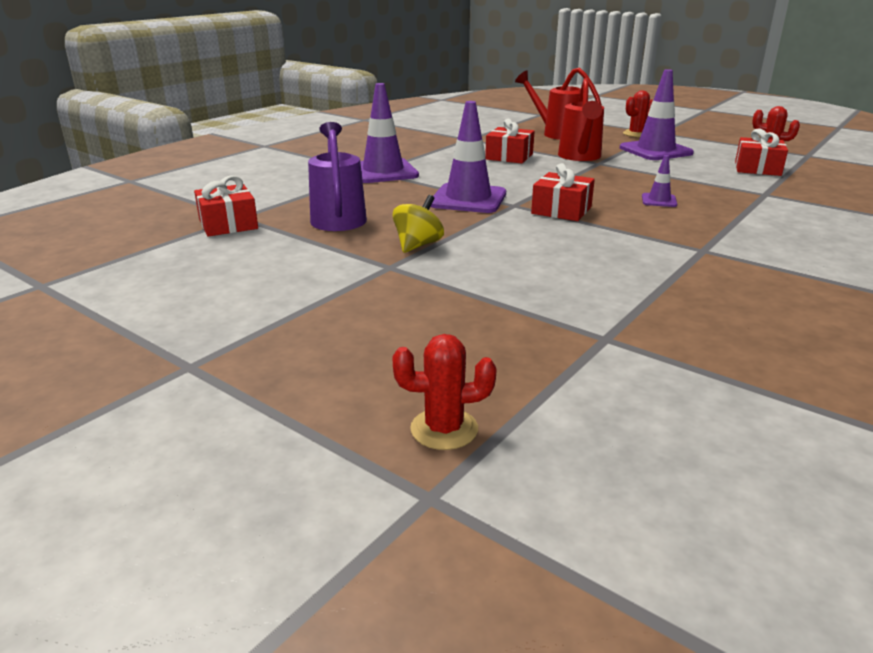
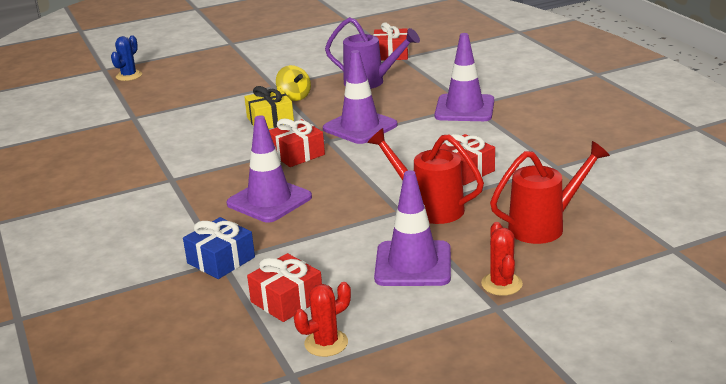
camera: 120 degrees right, 0 degrees up
red cactus [392,334,497,450] -> blue cactus [111,35,142,81]
purple traffic cone [642,155,677,207] -> purple traffic cone [226,115,312,223], size x2.10
none -> blue gift [183,217,255,279]
none -> yellow gift [244,86,294,129]

